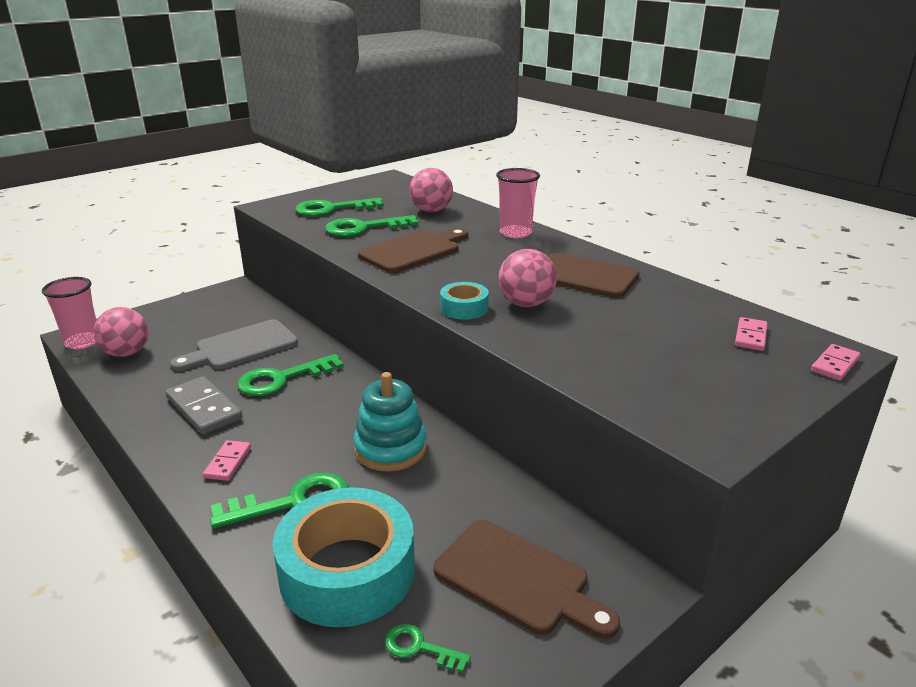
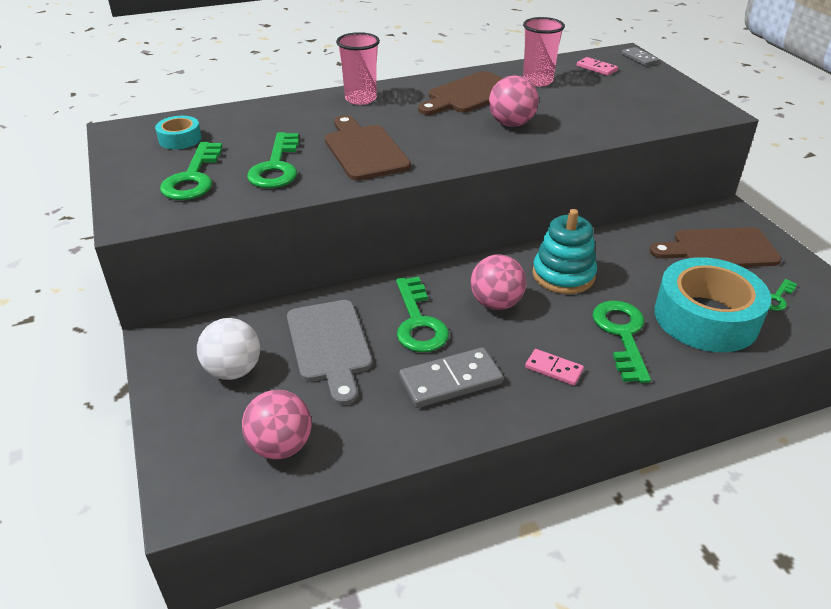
camera: 70 degrees left, 10 degrees up
pink cup [42,277,97,349] -> pink cup moved to [523,17,565,87]
pink ball [409,168,453,212] -> pink ball moved to [471,254,526,310]
brown cutting board [433,520,620,639] -> brown cutting board turned 150 degrees counterclockwise [650,227,782,267]
turquoise tape [440,282,489,320] -> turquoise tape moved to [155,116,202,149]
pink domino [811,344,861,381] -> grey domino [621,47,659,66]
none -> white ball [197,318,260,380]

